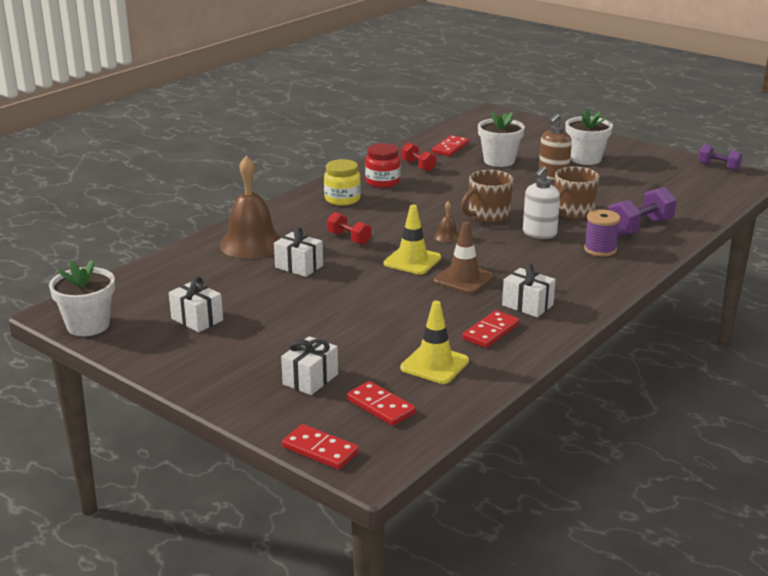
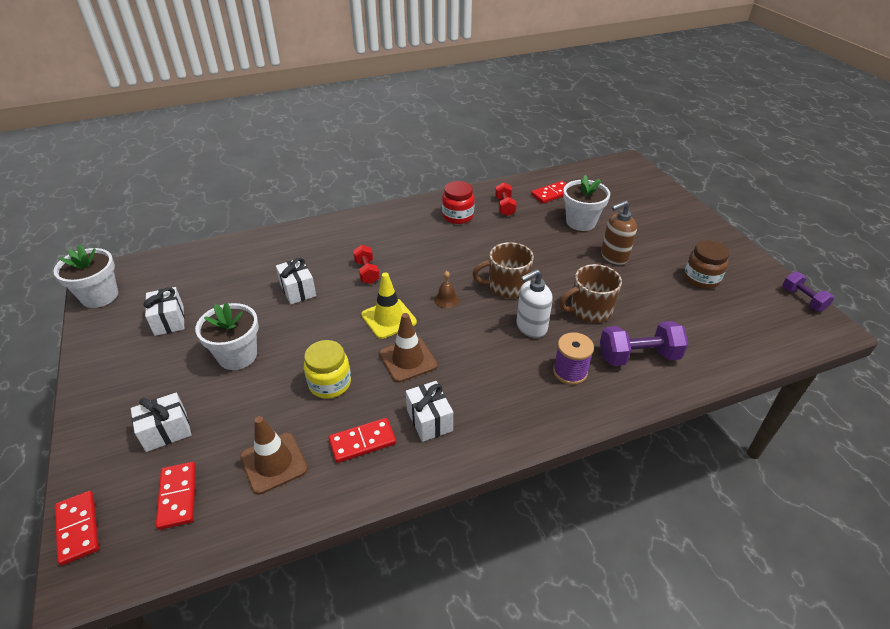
camera: 30 degrees right, 15 degrees up
brown bell [220,155,281,259] -> none
yellow jar [324,159,361,206] -> yellow jar moved to [304,340,351,399]
yellow traffic cone [400,301,469,384] -> brown traffic cone [240,416,308,495]
white flower pot [566,108,613,165] -> white flower pot moved to [195,302,259,370]
none -> brown jar [684,240,730,289]

